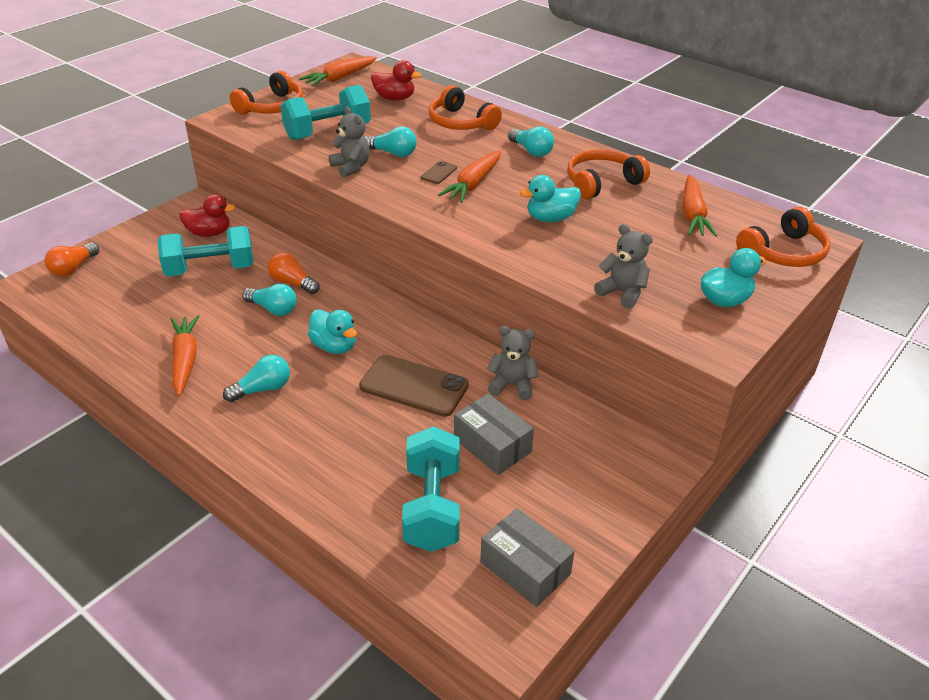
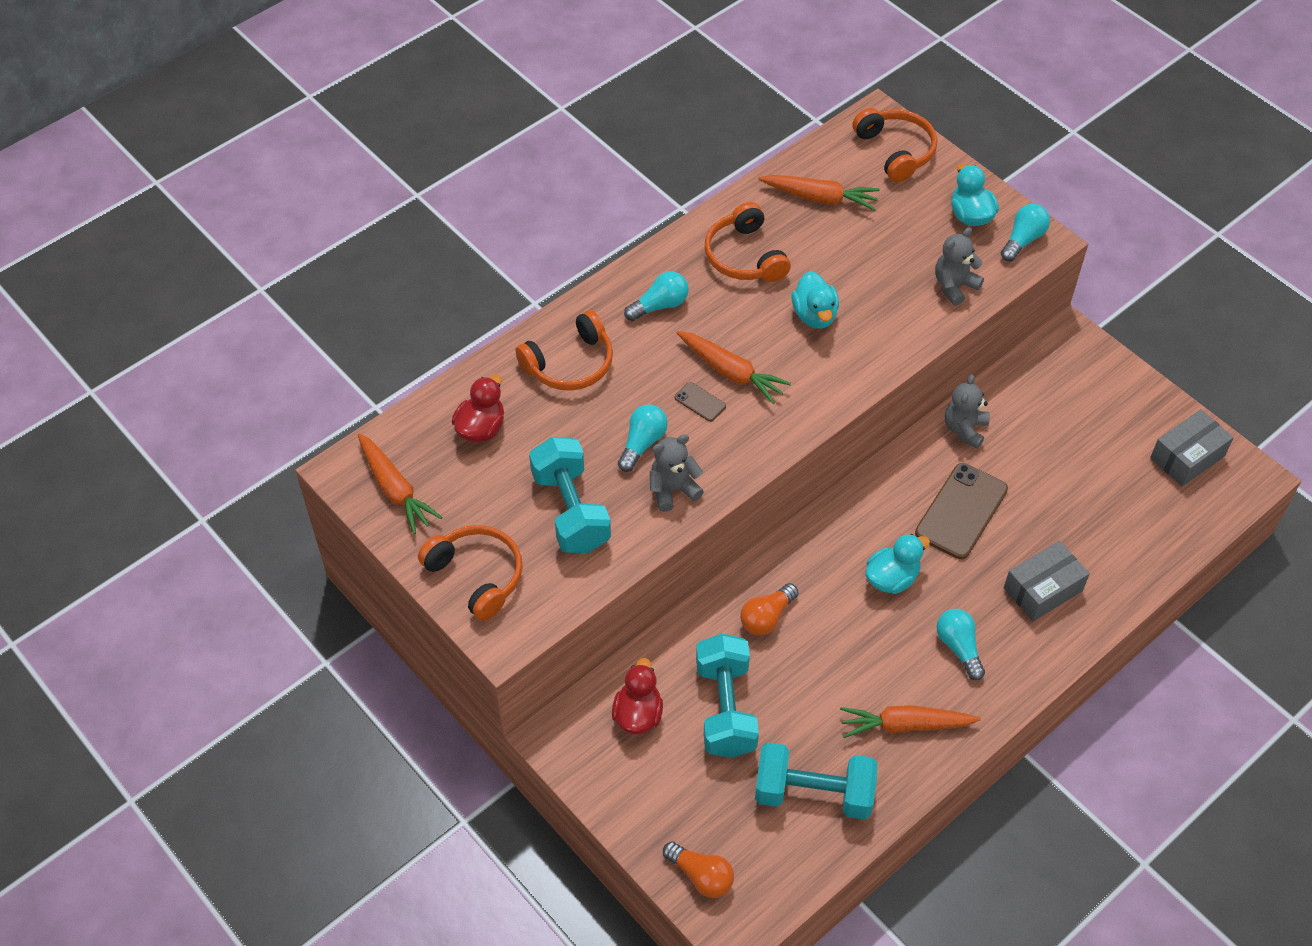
camera: 80 degrees left, 15 degrees up
turquoise light bulb [242,284,297,316] -> turquoise light bulb moved to [1001,204,1050,261]
turquoise dumbbell [402,426,460,552] -> turquoise dumbbell moved to [755,742,877,820]
grey box [454,394,534,475] -> grey box moved to [1004,541,1090,621]

